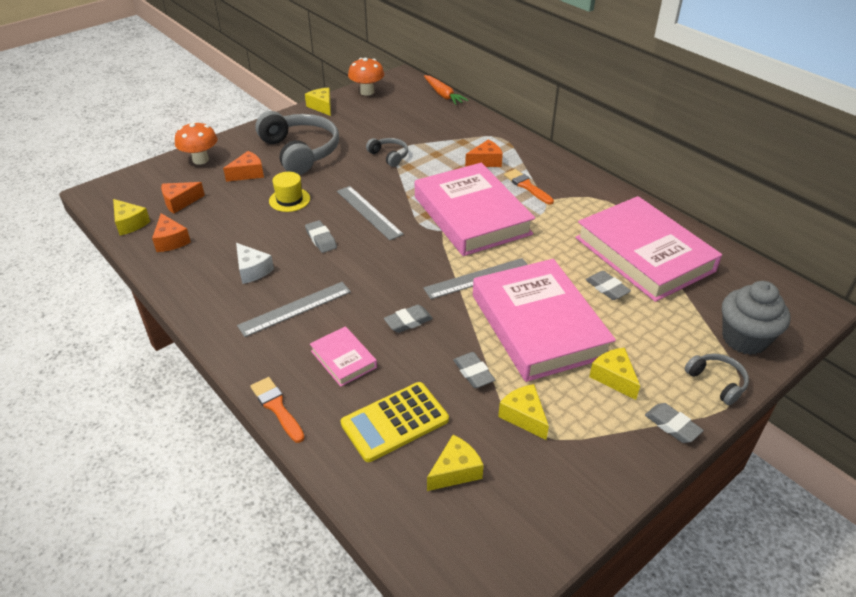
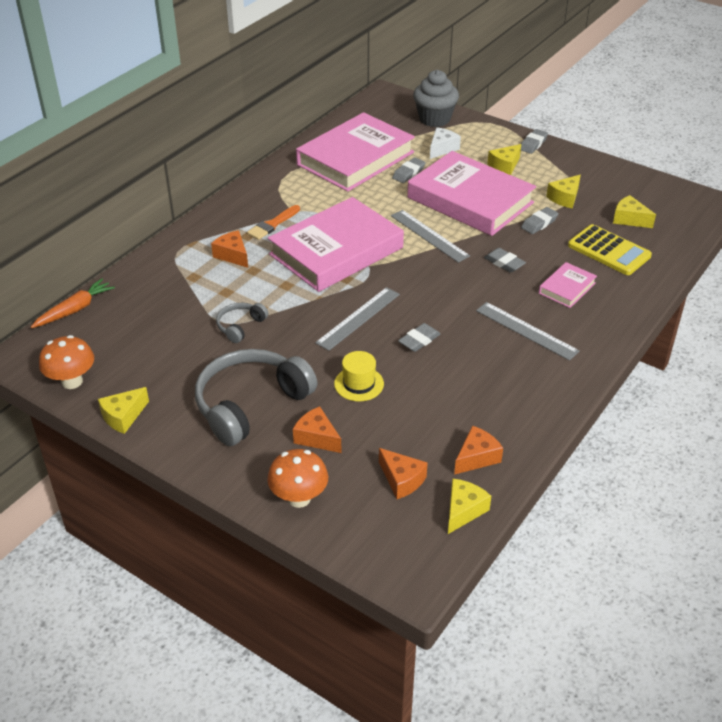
camera: 105 degrees left, 0 degrees up
white cheese [236,243,274,284] -> white cheese moved to [430,127,461,159]
orange brush [250,377,305,443] -> none
pink book [473,259,616,382] -> pink book turned 75 degrees clockwise [407,151,536,236]
grey headphones [685,354,749,405] -> none

